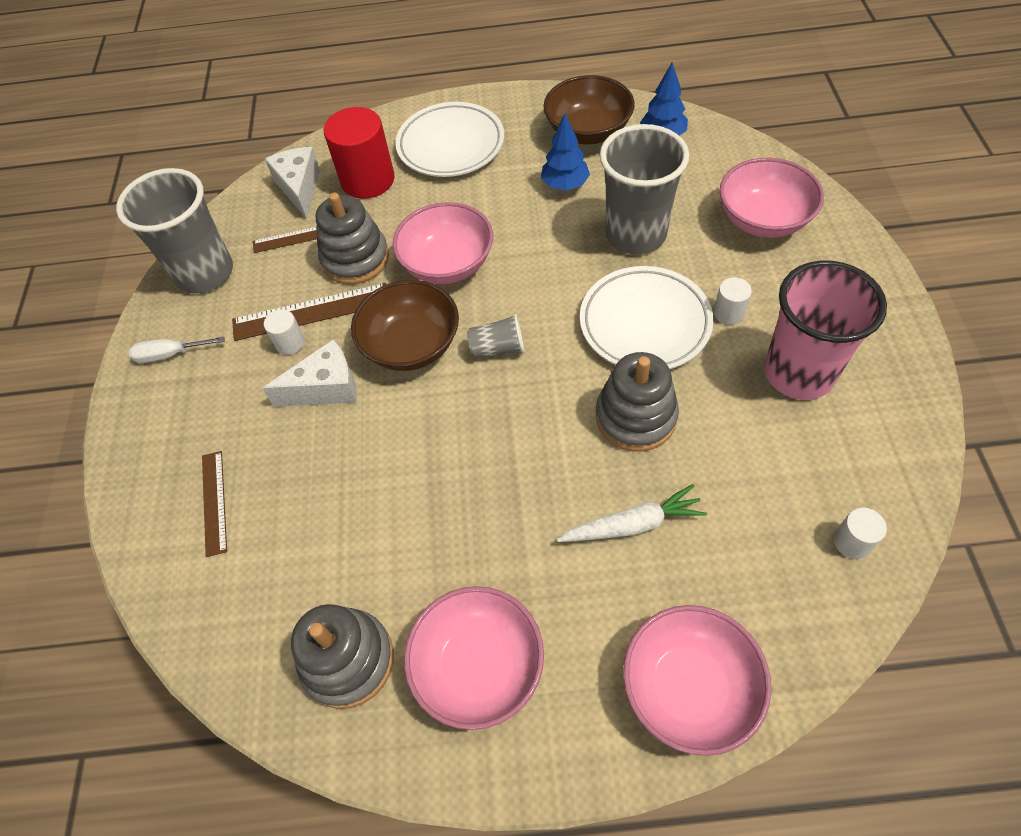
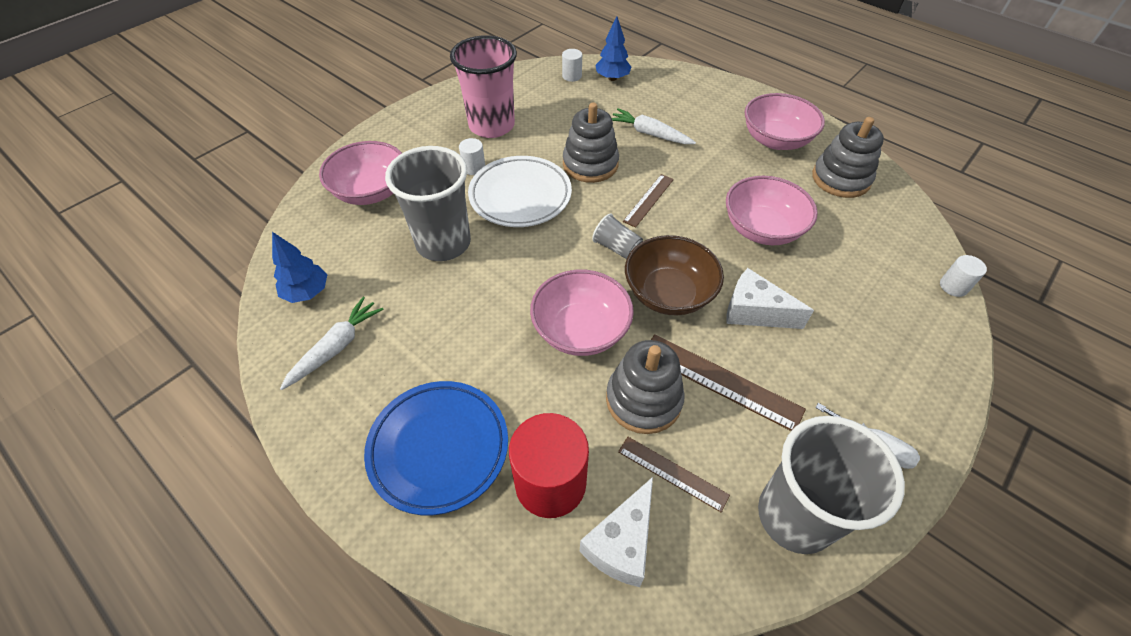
camera: 140 degrees left, 5 degrees down
brown ruler [202,451,227,557] -> brown ruler moved to [623,174,674,228]
white cylinder [264,309,305,355] -> white cylinder moved to [940,255,987,297]
white plate [395,102,504,177] -> blue plate [364,381,508,515]
blue tree [541,113,590,191] -> blue tree moved to [595,17,631,81]
brown bowl [543,75,635,145] -> white carrot [280,297,384,390]
pink bowl [623,605,772,756] -> pink bowl moved to [726,176,818,245]

